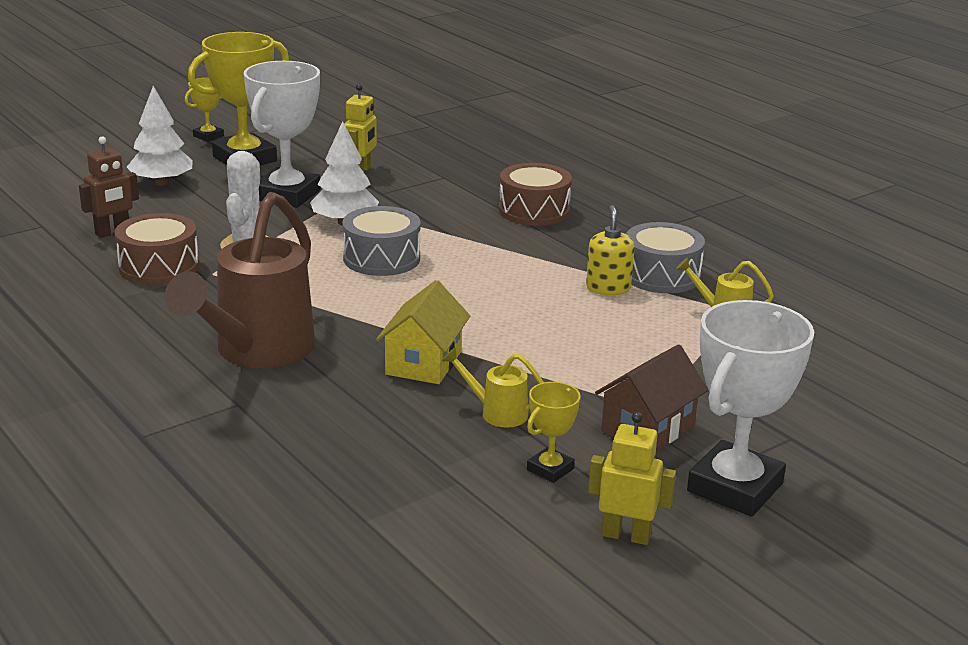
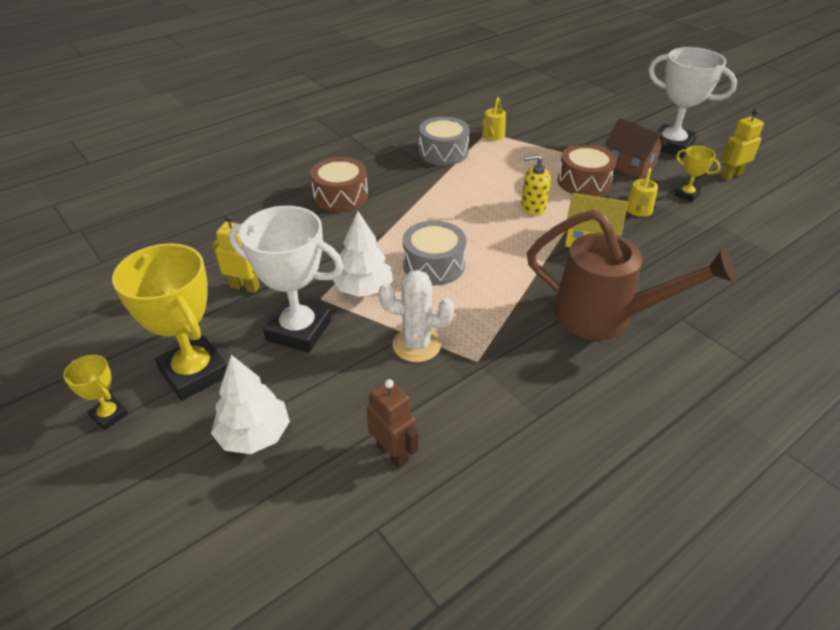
camera: 90 degrees left, 15 degrees up
brown drum [115,213,199,285] -> brown drum moved to [558,144,617,196]
yellow soap dispenser [586,205,635,295] -> yellow soap dispenser moved to [521,154,551,215]
yellow robot [588,412,676,545] -> yellow robot turned 45 degrees clockwise [721,109,764,180]

